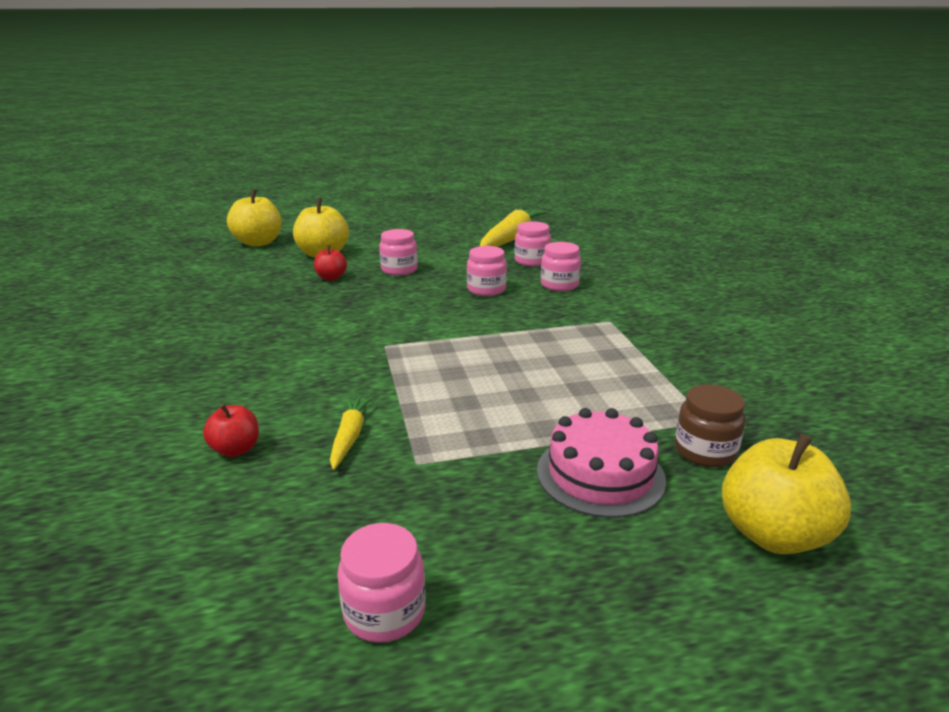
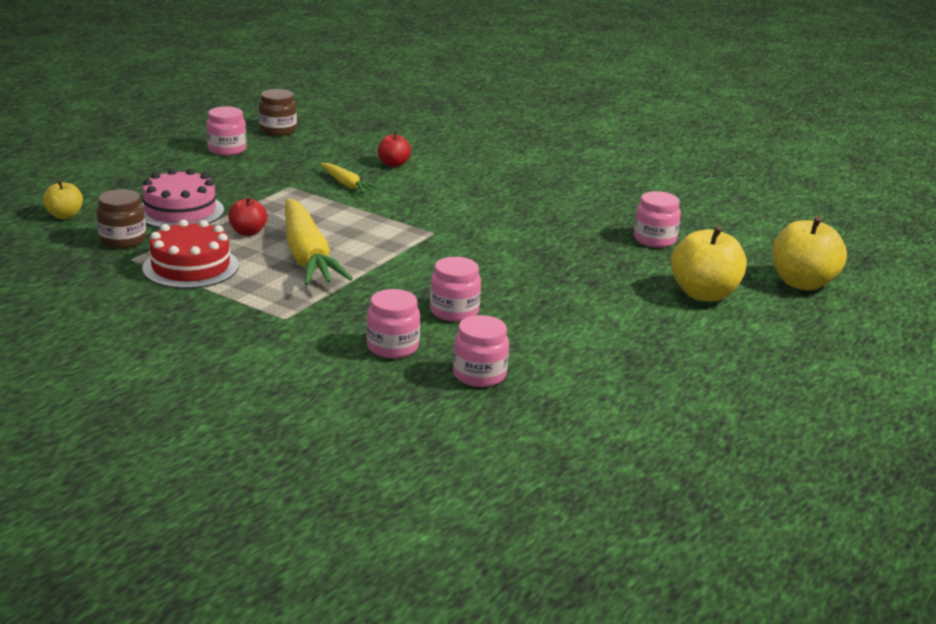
camera: 135 degrees right, 0 degrees up
red apple [314,245,347,280] -> red apple moved to [228,196,267,236]
pink jar [379,229,418,276] -> pink jar moved to [634,191,681,248]
yellow carrot [480,208,548,247] -> yellow carrot moved to [285,198,353,285]
yellow apple [722,434,851,554] -> yellow apple [43,180,83,219], size x0.55
none -> red cake [142,219,239,289]
none -> brown jar [259,89,297,136]

